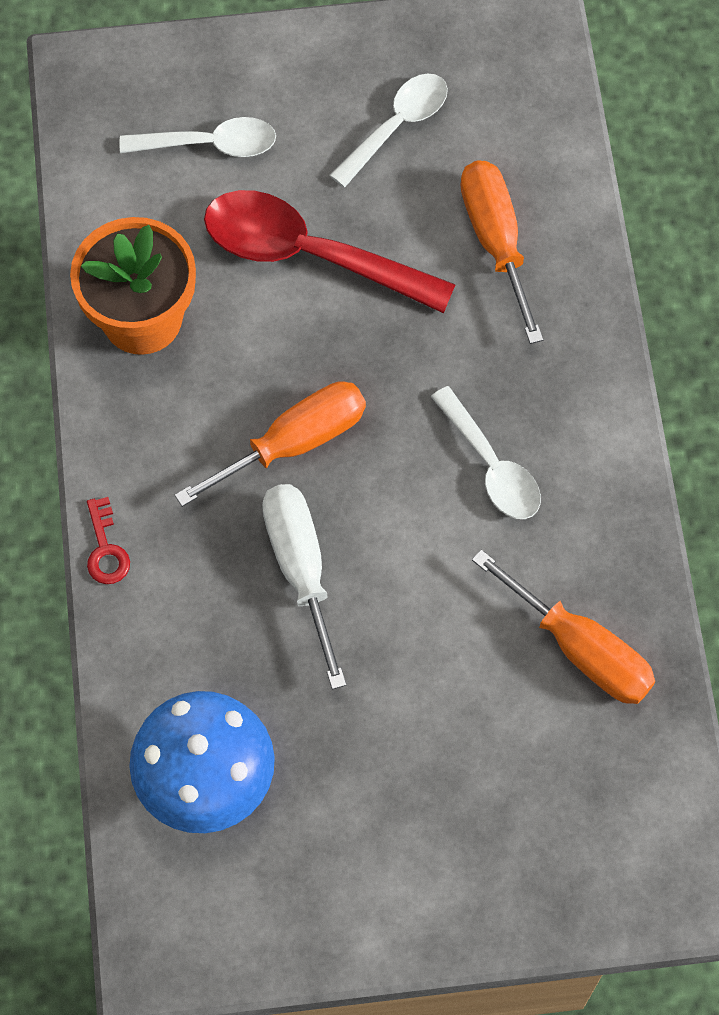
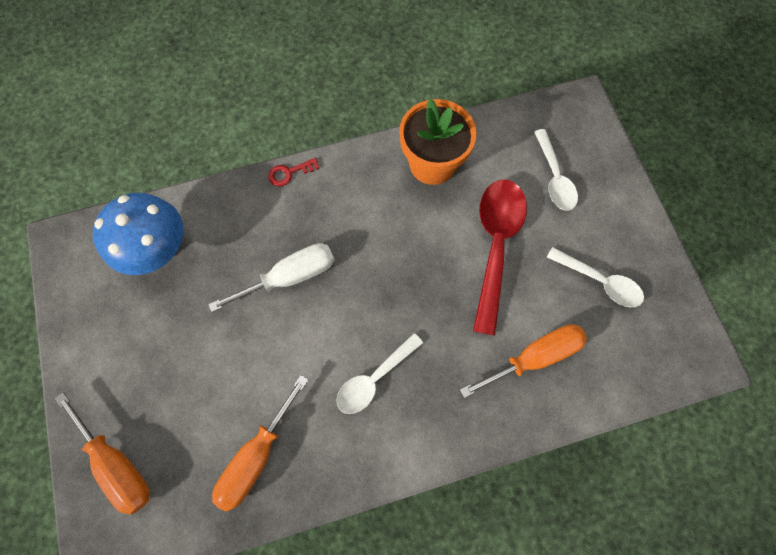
camera: 80 degrees right, 5 degrees up
orange screwdriver [175,381,366,507] -> orange screwdriver moved to [55,392,150,515]

